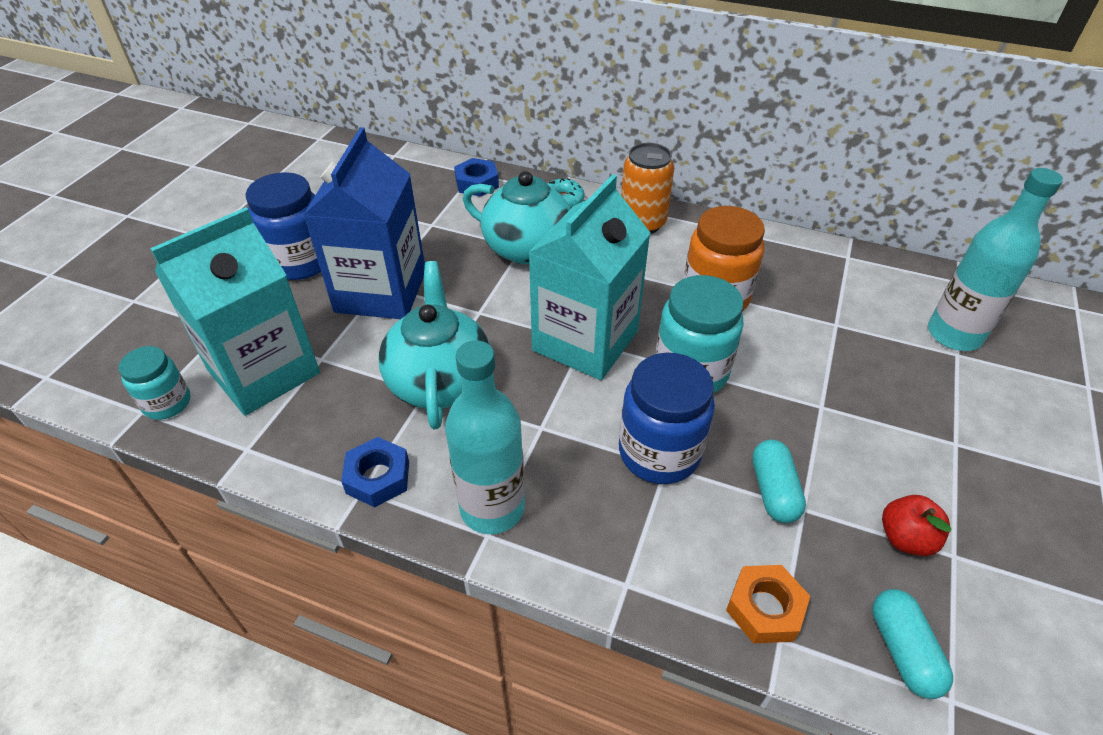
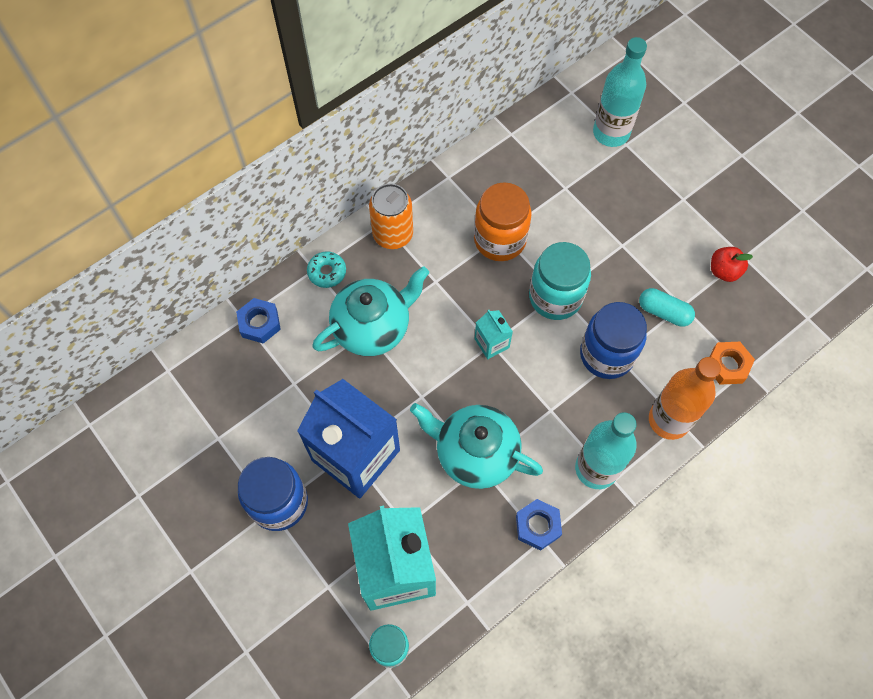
camera: 60 degrees left, 20 degrees up
turquoise carton [528,174,650,380] -> turquoise carton [475,310,513,359], size x0.43
turquoise capsule [872,589,953,699] -> none
none -> orange bottle [649,357,721,440]

